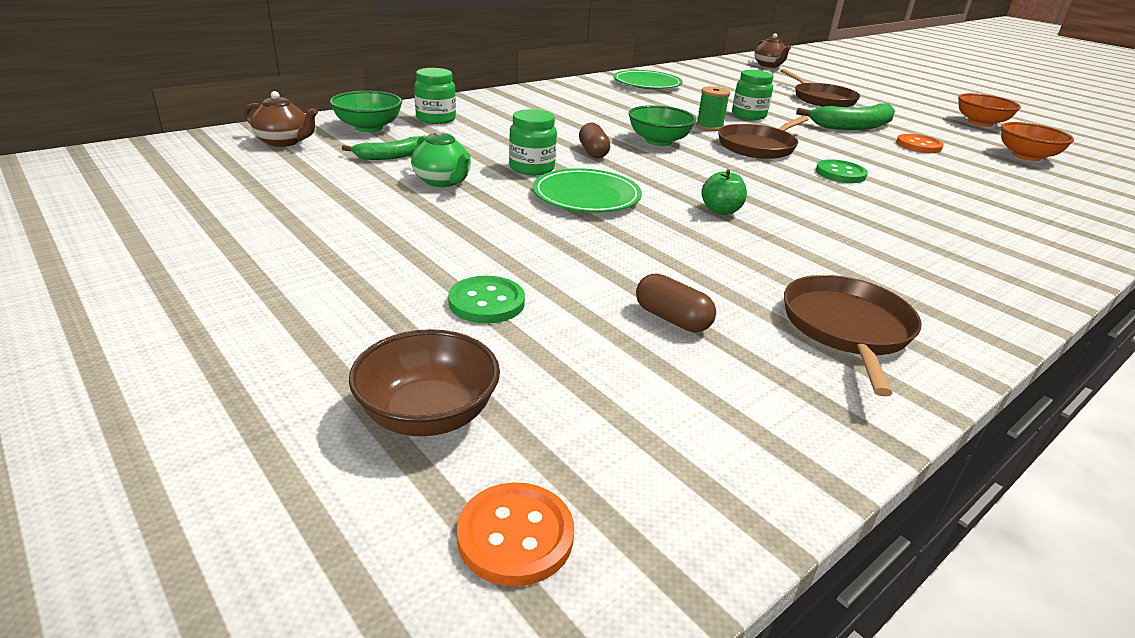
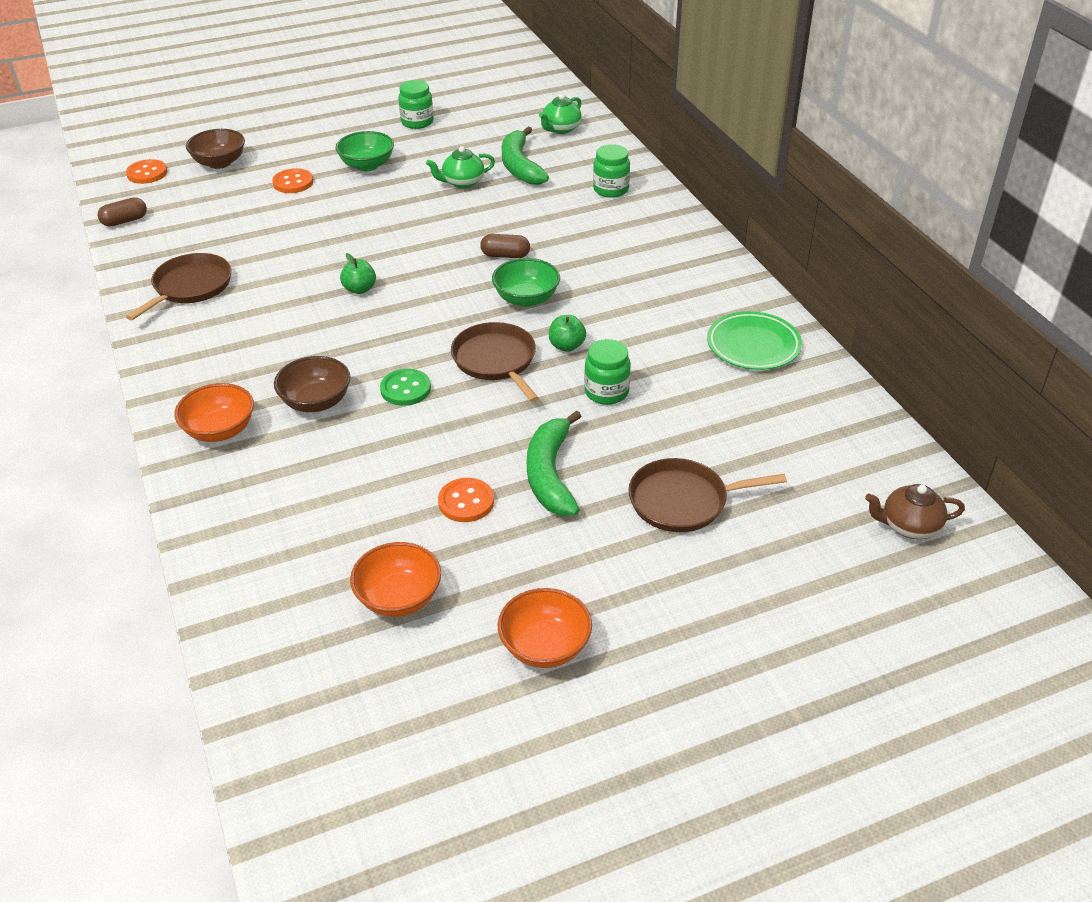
camera: 110 degrees right, 10 degrees up
brown teapot [244,91,318,147] -> green teapot [539,94,582,134]
green bowl [330,91,402,132] -> green bowl moved to [336,131,394,171]
green banana [342,136,420,160] -> green banana [502,127,549,185], size x1.67
green button [448,276,525,324] -> orange button [272,168,313,193]
green jar [509,109,557,175] -> green jar moved to [398,80,434,129]
green plate [533,168,642,213] -> none
brown capsule [636,273,716,332] -> brown capsule moved to [98,197,147,227]
green spool [696,86,730,131] -> green apple [549,315,586,352]
brown pan [784,275,922,397] -> brown pan turned 90 degrees counterclockwise [126,253,232,320]
none -> orange bowl [174,383,254,442]
none -> brown bowl [274,356,350,412]

